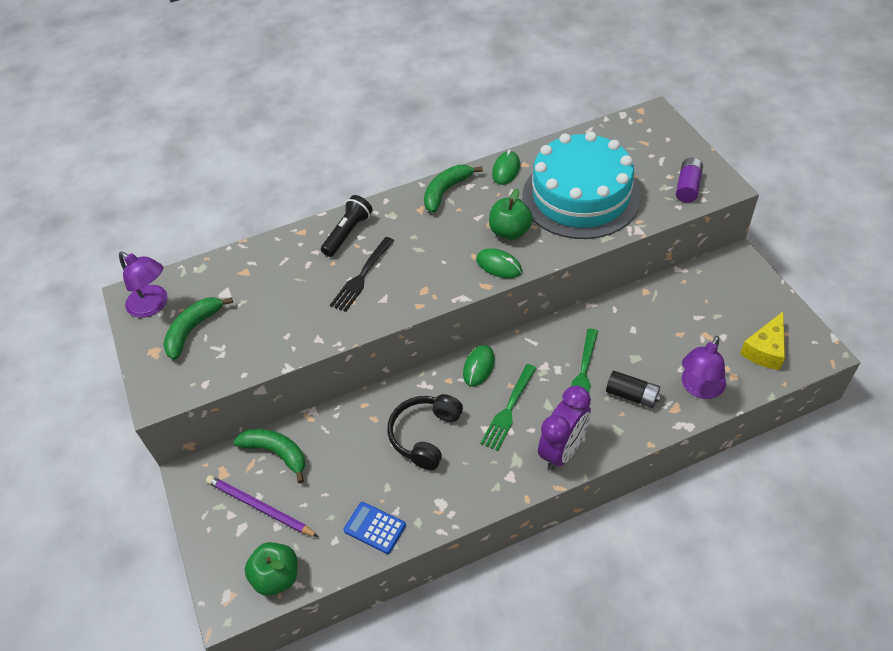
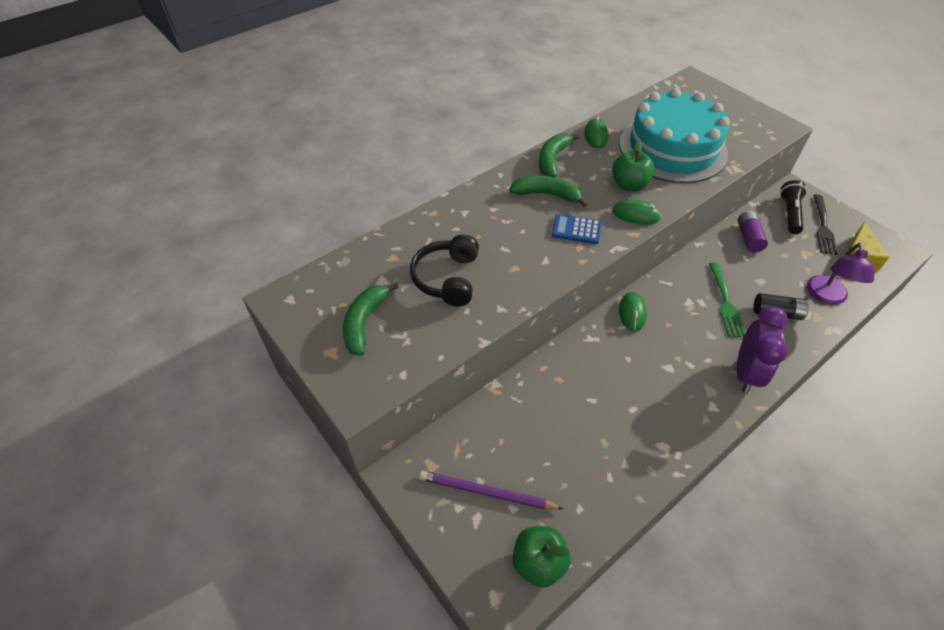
camera: 20 degrees left, 0 degrees up
purple lamp [119,252,168,318] -> none
green banana [233,429,305,484] -> green banana moved to [509,176,588,207]
black flashlight [321,195,372,257] -> black flashlight moved to [780,180,807,234]
black fork [330,237,394,312] -> black fork moved to [813,195,838,255]
blue calculator [344,502,406,554] -> blue calculator moved to [552,214,602,244]
black headphones [387,394,463,470] -> black headphones moved to [410,234,479,306]
green fork [480,364,536,451] -> none
purple battery [676,158,703,203] -> purple battery moved to [738,211,768,252]

